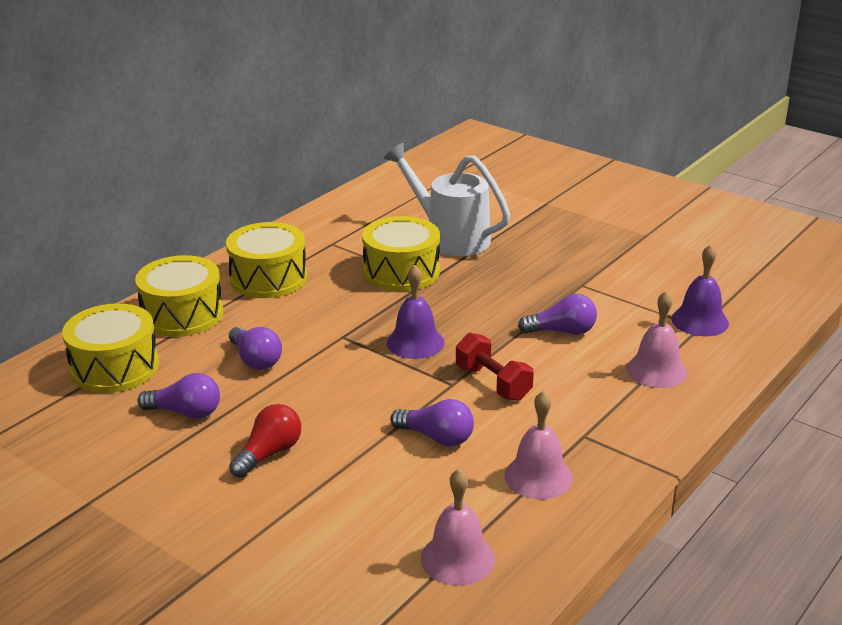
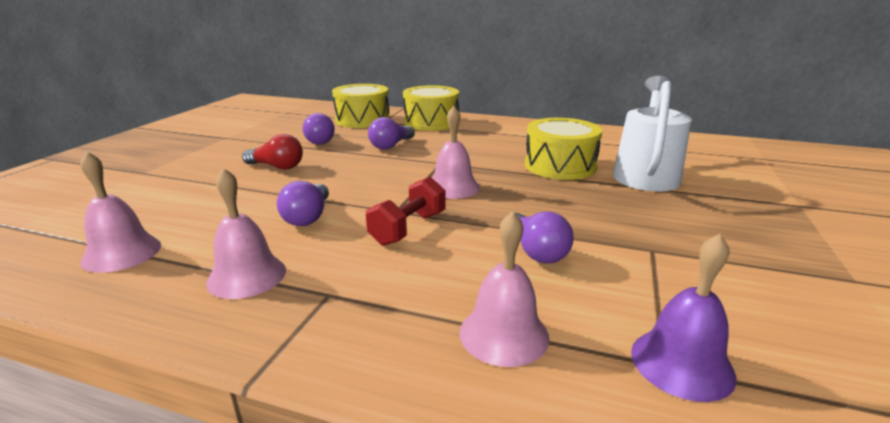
camera: 70 degrees right, 5 degrees down
yellow drum [226,222,307,298] -> none
purple bell [387,265,444,359] -> pink bell [433,106,480,199]

